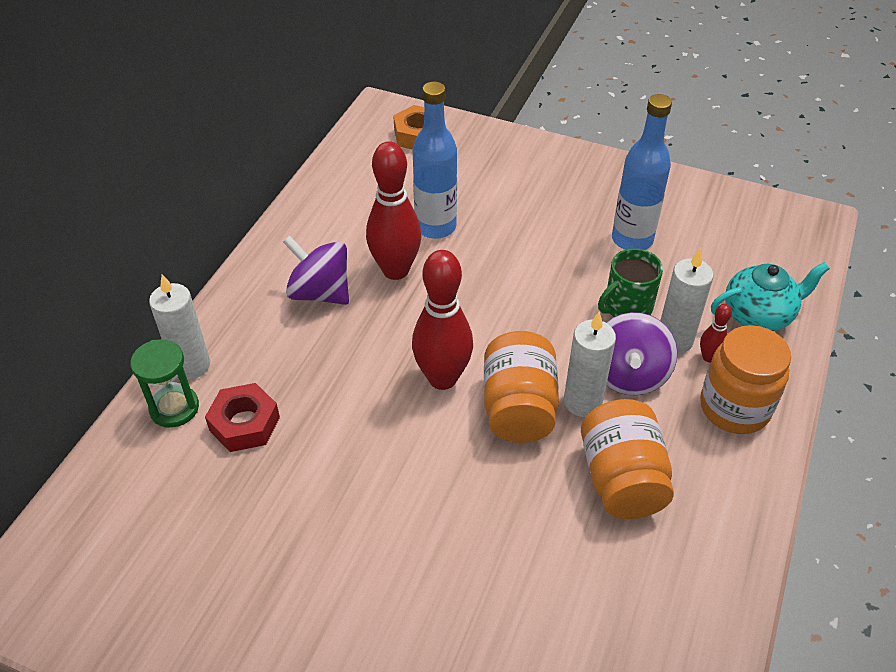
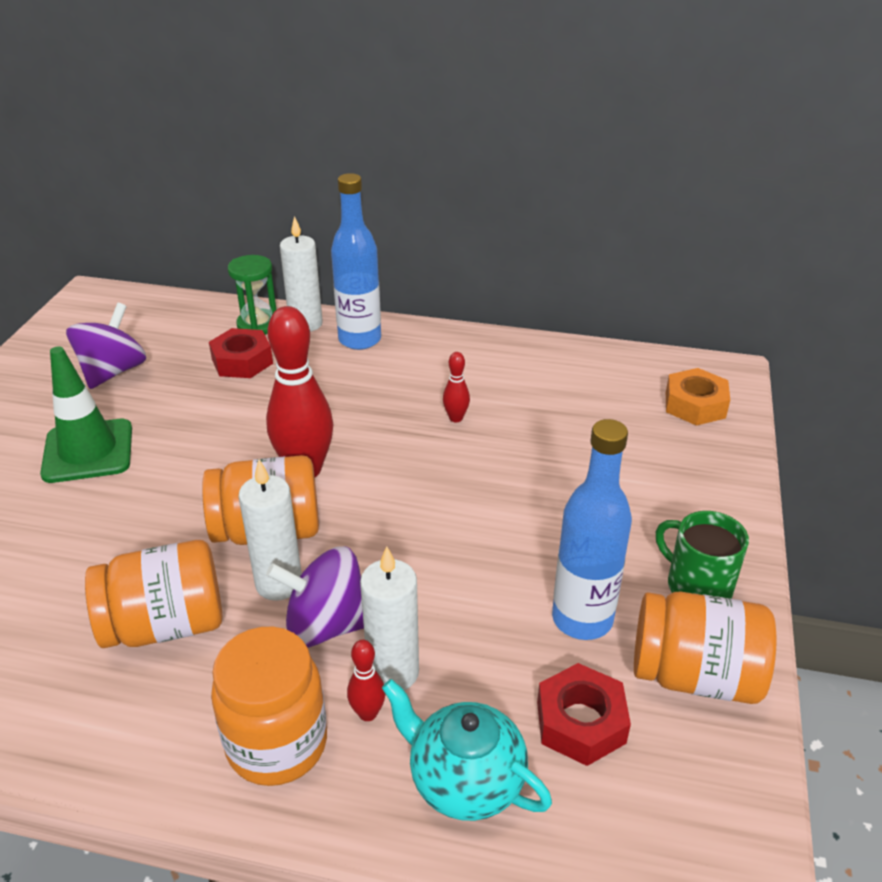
camera: 80 degrees right, 10 degrees down
purple spinning top [283,236,349,305] -> purple spinning top moved to [66,303,146,389]
red bowling pin [366,141,421,280] -> red bowling pin [443,352,470,422], size x0.45
blue bottle [413,82,457,239] -> blue bottle moved to [331,173,381,350]
green mug [598,248,663,317] -> green mug moved to [656,511,749,599]
turquoise teapot [711,262,830,331] -> turquoise teapot turned 150 degrees clockwise [382,679,552,821]
none -> green traffic cone [40,346,132,483]
none -> red nut [537,663,631,766]
none -> orange jar [634,591,776,704]

